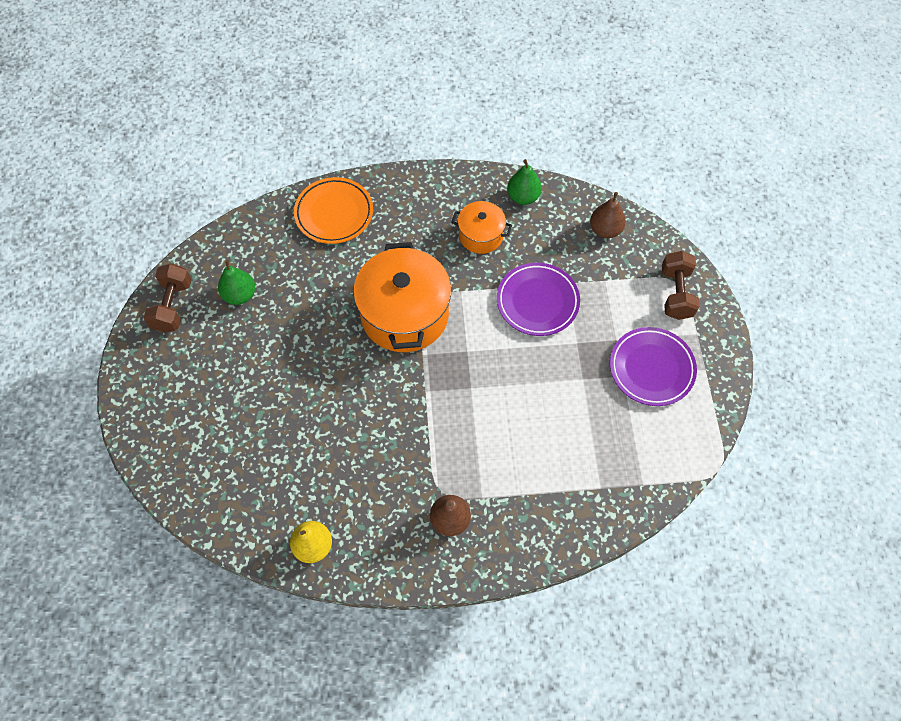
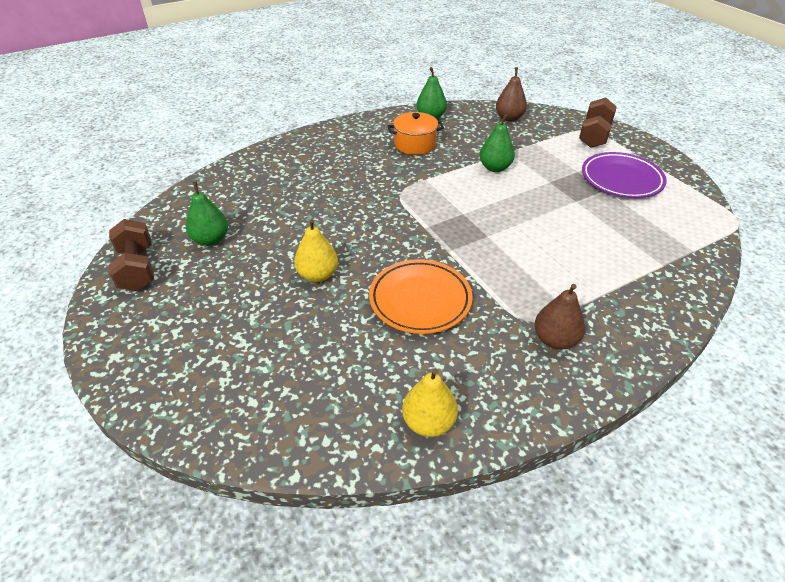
camera: 25 degrees left, 20 degrees down
orange plate [294,177,373,244] -> orange plate moved to [369,259,472,334]
orange pot [353,242,451,352] -> none
purple plate [497,263,580,336] -> green pear [480,114,515,172]
brown dumbbell [662,251,700,320] -> brown dumbbell turned 45 degrees clockwise [579,97,617,148]
none -> yellow pear [294,219,338,282]

